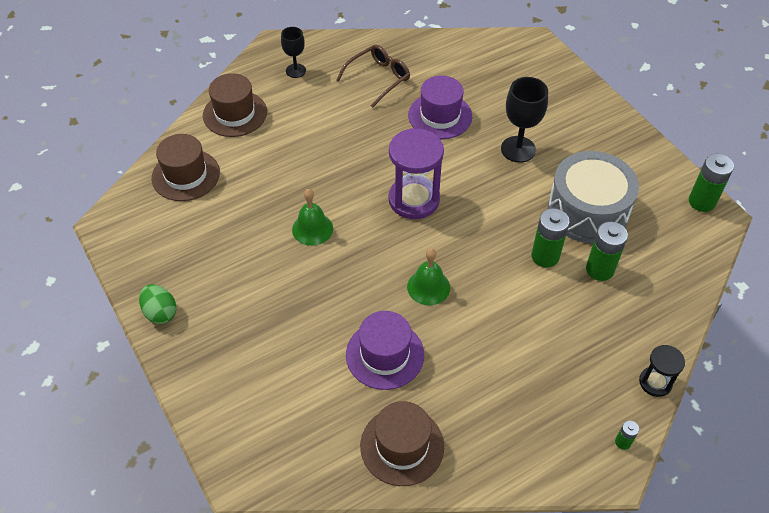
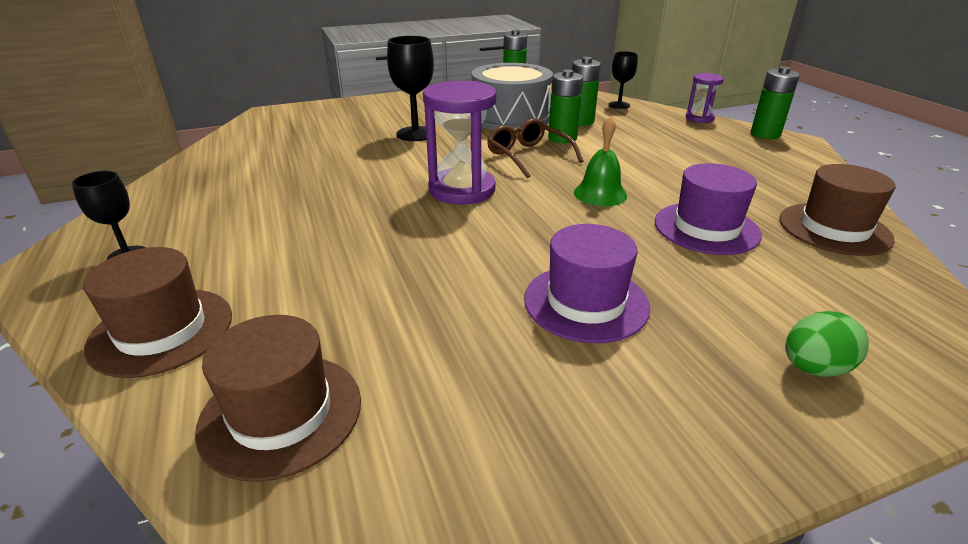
camera: 80 degrees left, 20 degrees down
green egg [139,284,176,324] -> green egg moved to [785,311,869,377]
green bell [292,189,333,246] -> none
brown glasses [336,45,410,108] -> brown glasses moved to [487,118,583,178]
purple hat [408,76,472,139] -> purple hat moved to [524,224,650,343]
green battery [615,420,639,450] -> green battery [751,67,800,139], size x2.01
black hourglass [639,345,685,397] -> purple hourglass [686,73,724,123]
none -> black goblet [608,51,638,109]

